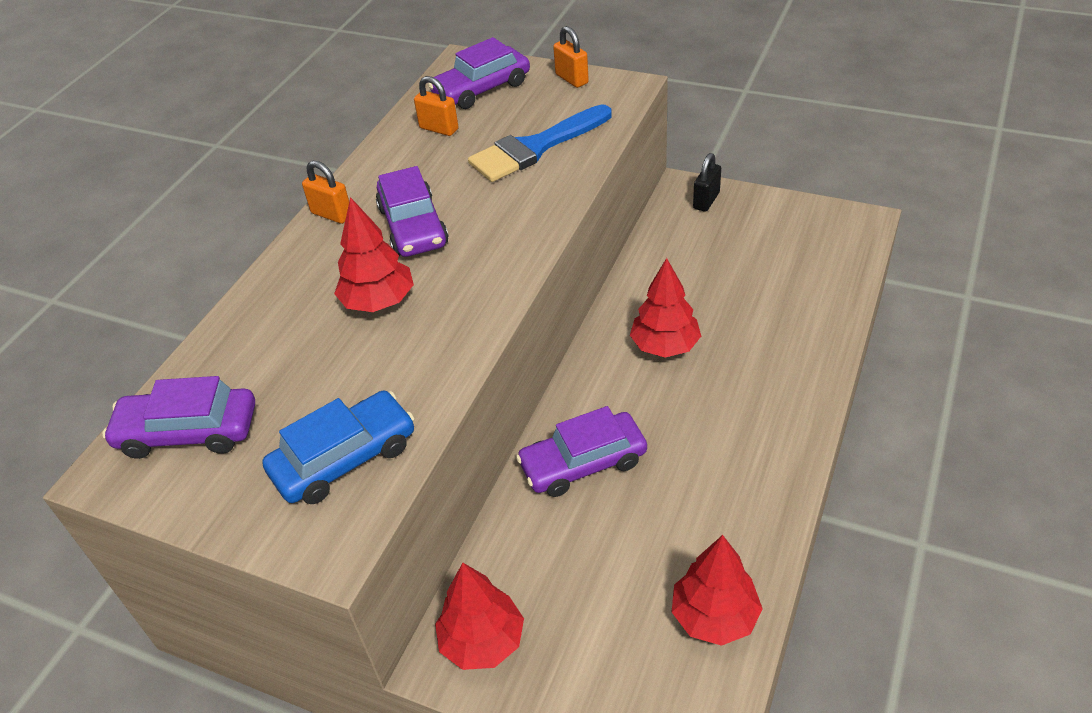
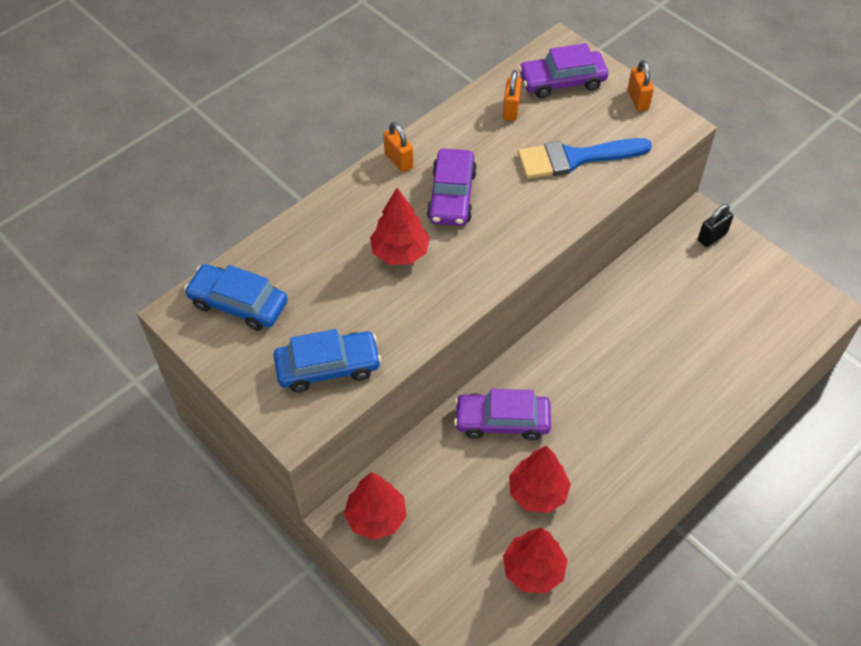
camera: 20 degrees right, 10 degrees up
purple car [102,376,255,459] -> blue car [184,264,288,331]
orange padlock [414,76,459,136] -> orange padlock turned 45 degrees clockwise [503,70,522,121]
red tree [630,258,701,358] -> red tree moved to [509,446,571,513]

